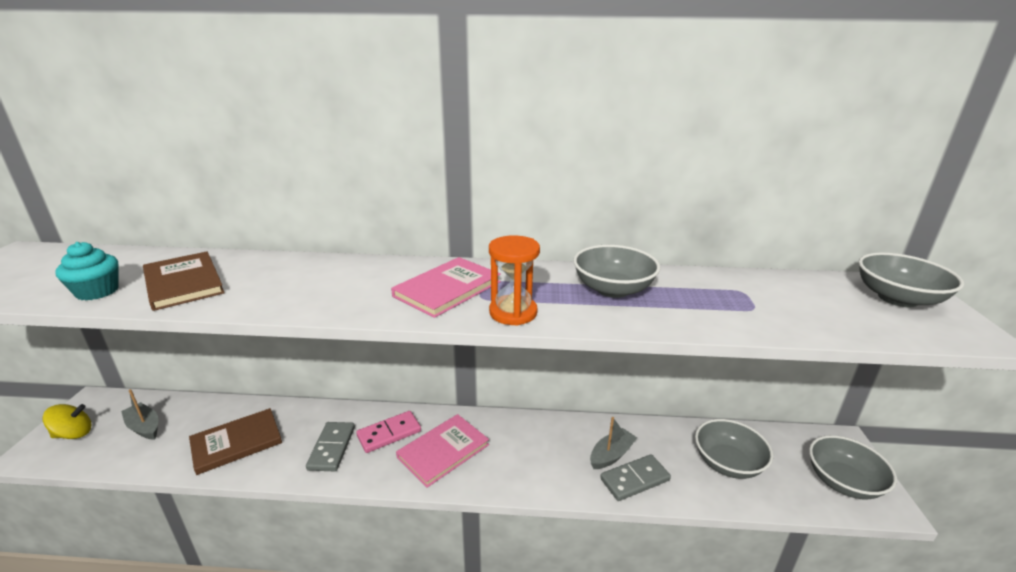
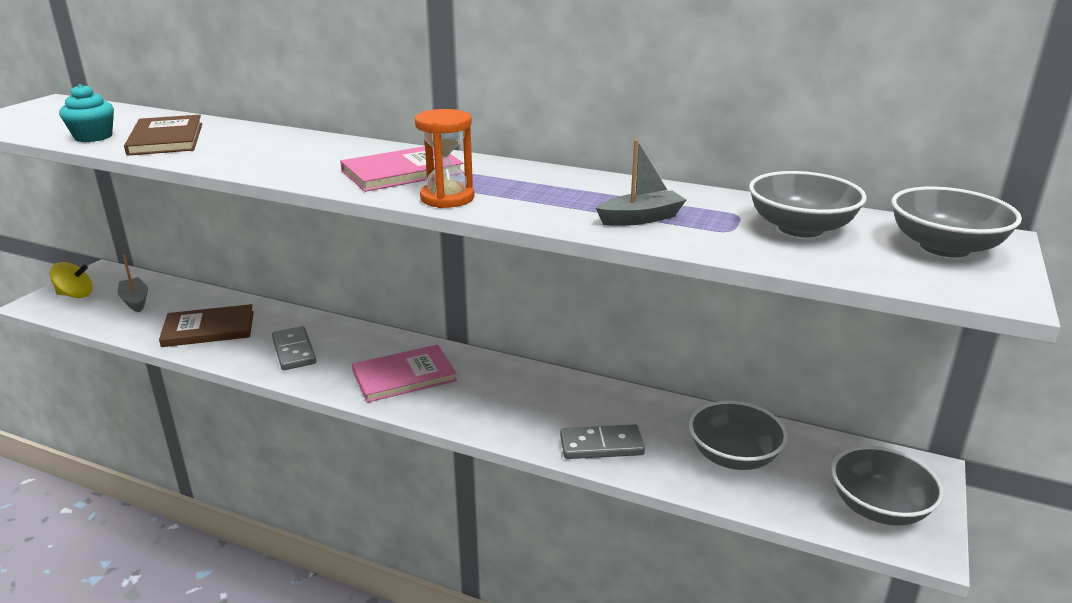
camera: 20 degrees right, 0 degrees up
grey domino [306,422,355,471] -> grey domino turned 45 degrees counterclockwise [272,326,316,370]
pink domino [356,411,421,453] -> none
grey bowl [573,245,660,298] -> grey bowl moved to [749,171,867,237]
grey boat [590,417,637,469] -> grey boat moved to [596,139,686,226]

